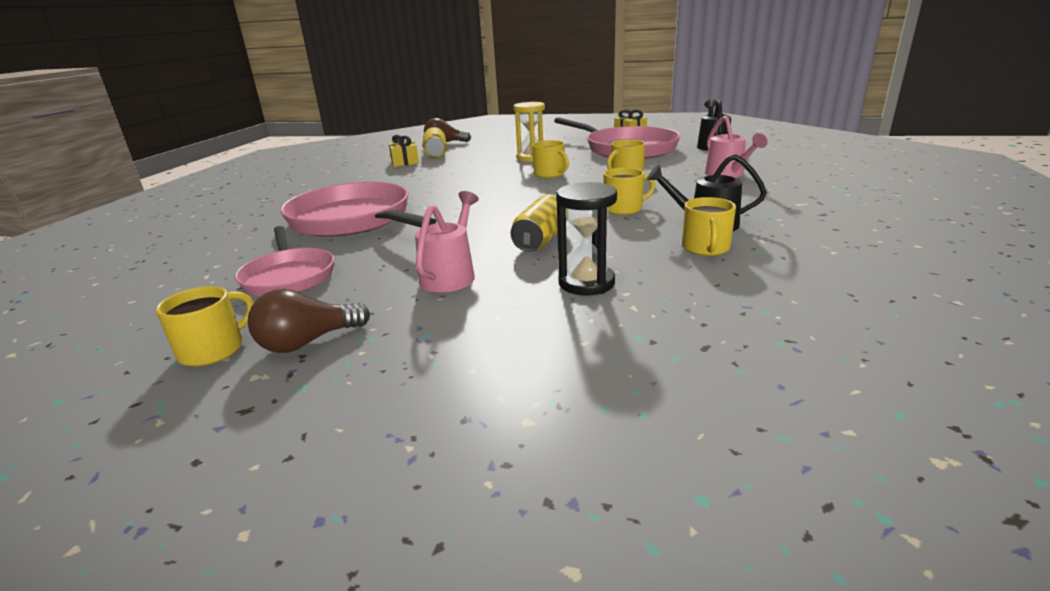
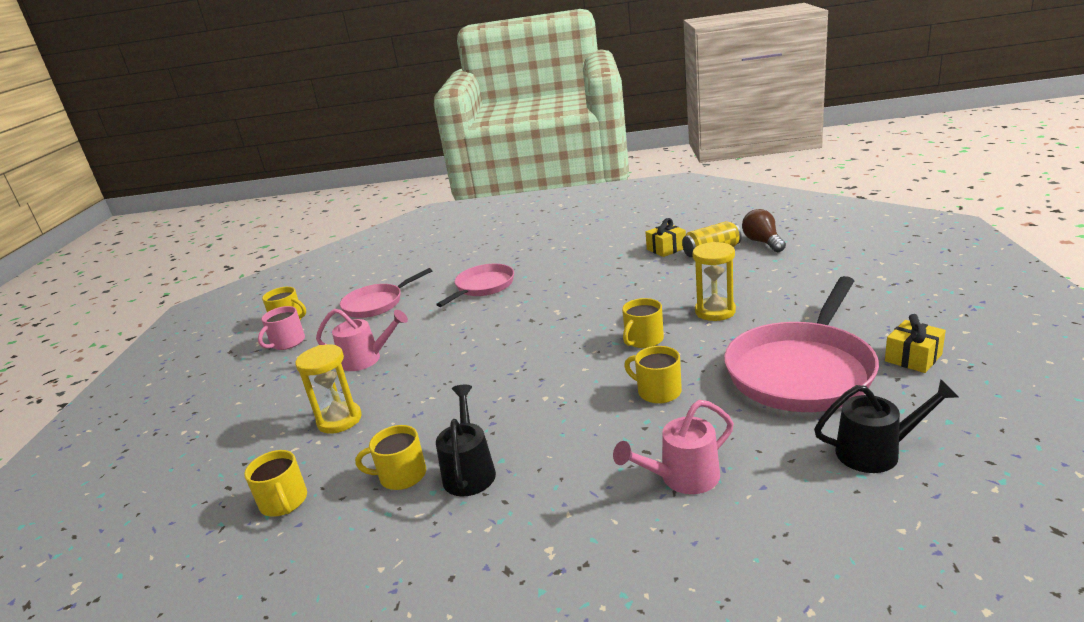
camera: 80 degrees right, 0 degrees up
brown light bulb [248,289,370,353] -> pink mug [258,306,305,350]
pink pan [280,182,436,237] -> pink pan [436,264,514,307], size x0.59
yellow can [511,194,567,252] -> none
black hourglass [556,182,617,295] -> yellow hourglass [295,344,362,434]
yellow mug [603,167,655,215] -> yellow mug moved to [244,450,307,517]

